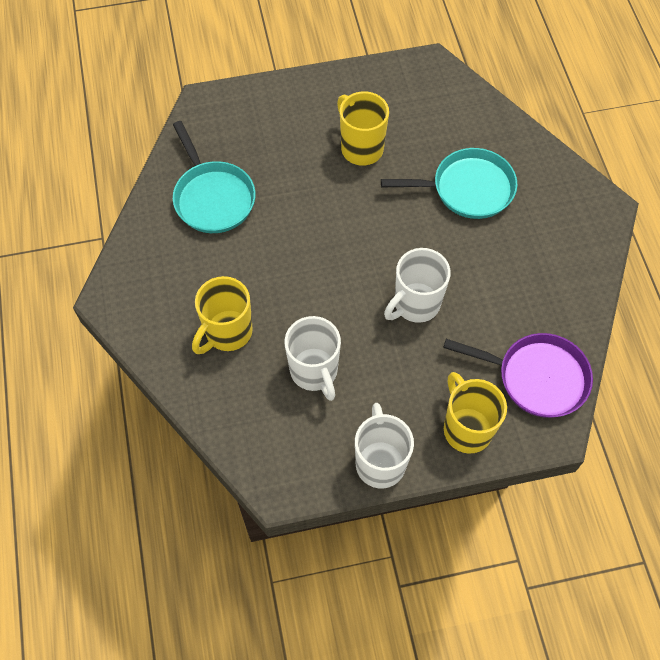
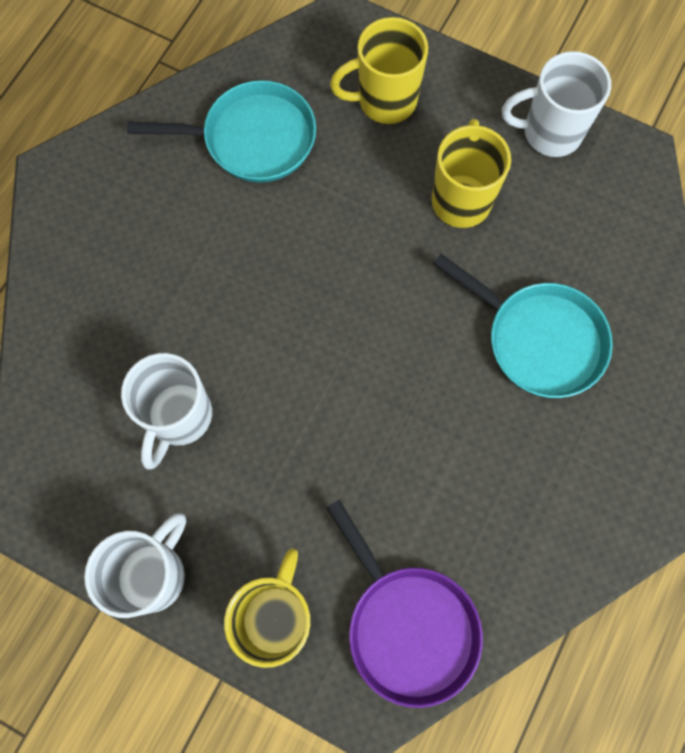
camera: 40 degrees right, 10 degrees up
turquoise pan [173,121,256,233] -> turquoise pan turned 105 degrees counterclockwise [127,80,316,182]
yellow mug [192,276,253,354] -> yellow mug moved to [330,17,428,124]
white mug [384,248,451,323] -> white mug moved to [502,51,611,157]

